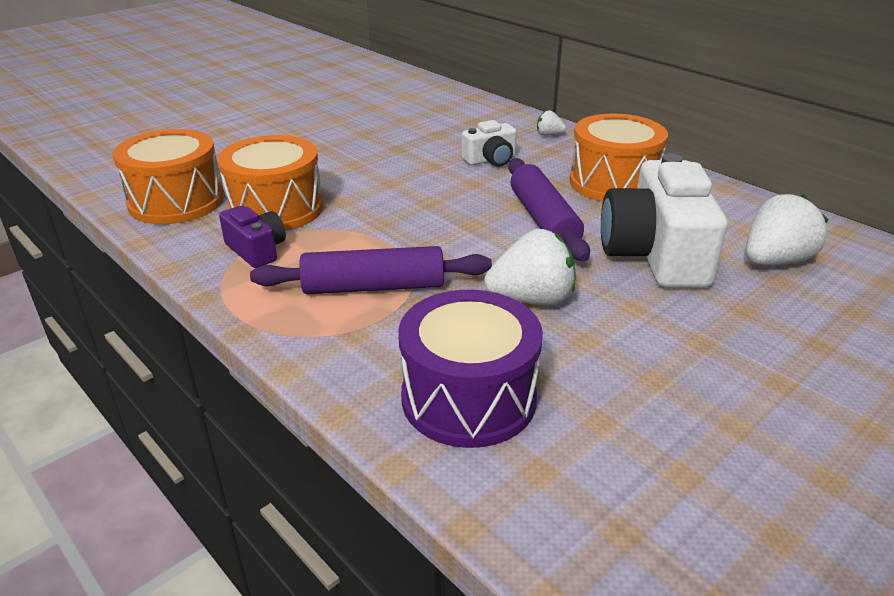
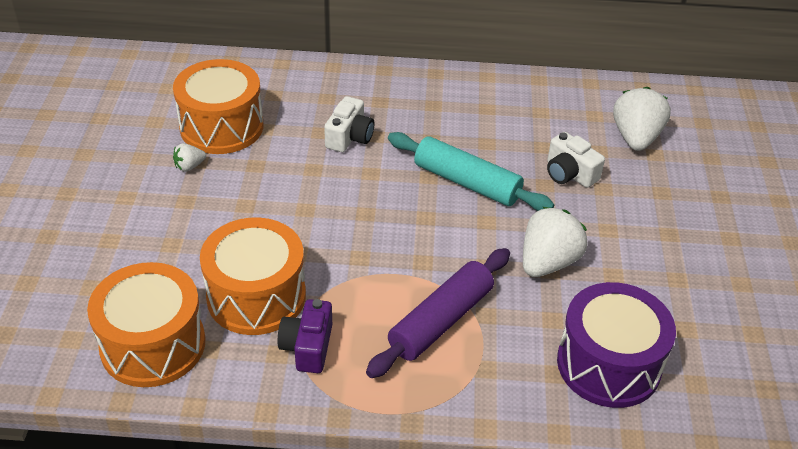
camera: 45 degrees left, 10 degrees up
purple camera [219,206,286,268] -> purple camera turned 90 degrees counterclockwise [278,299,332,373]
purple rolling pin [508,158,590,262] -> turquoise rolling pin [388,132,554,211]
white strawberry [537,110,566,136] -> white strawberry moved to [173,143,206,172]
orange drum [569,113,668,202] -> orange drum moved to [173,59,263,154]
white camera [601,154,728,288] -> white camera [547,132,605,188], size x0.50

